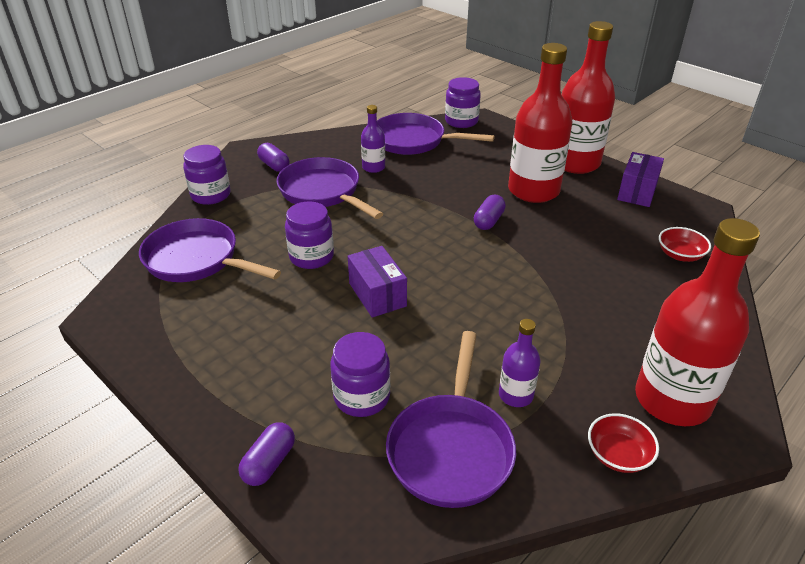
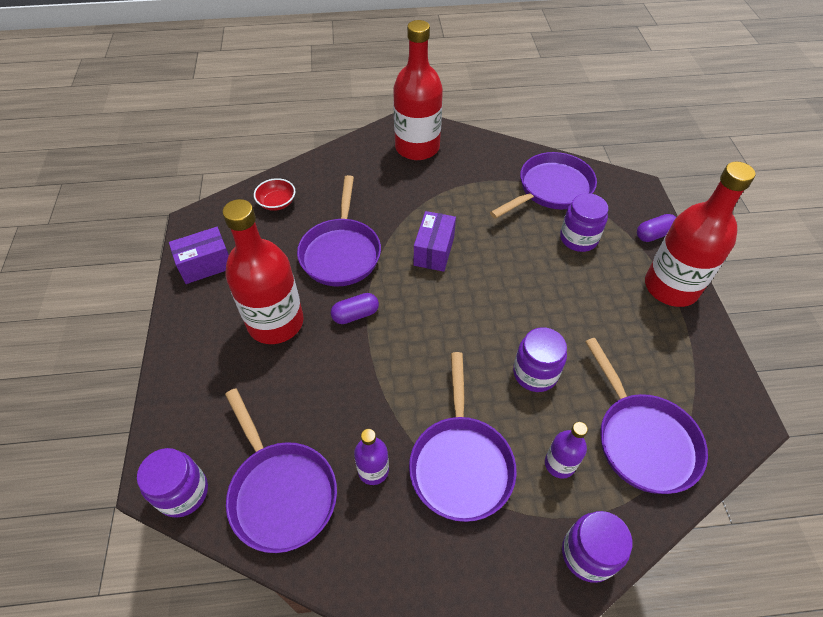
camera: 140 degrees left, 15 degrees up
purple capsule [257,143,289,172] -> none
purple box [348,246,407,318] -> purple box moved to [414,211,456,272]
purple bottle [499,319,541,407] -> purple bottle moved to [545,422,588,479]
red bottle [562,21,615,174] -> red bottle moved to [645,162,755,307]
red bowl [588,413,659,473] -> none
none -> purple pan [297,175,381,286]

